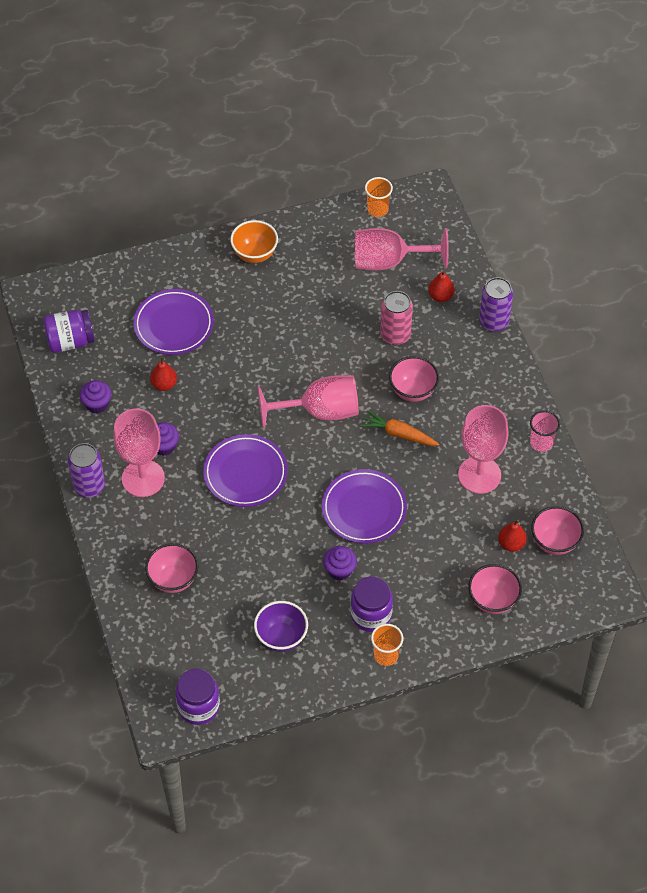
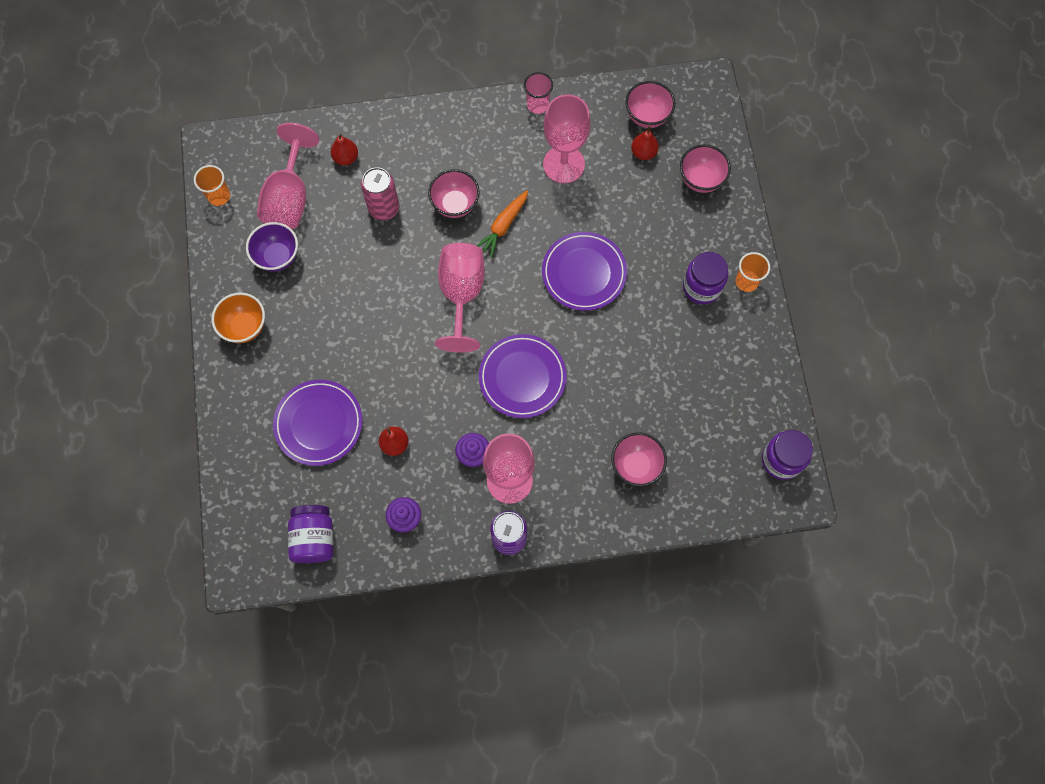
camera: 80 degrees left, 15 degrees up
purple bowl [254,601,308,652] -> purple bowl moved to [246,222,298,272]
purple cupcake [323,546,357,581] -> none
purple can [479,277,513,332] -> none

